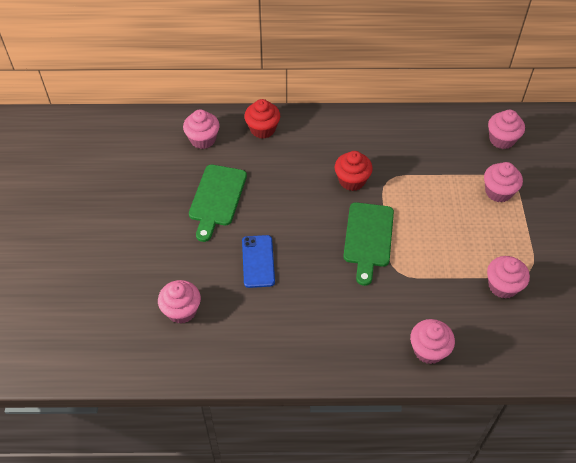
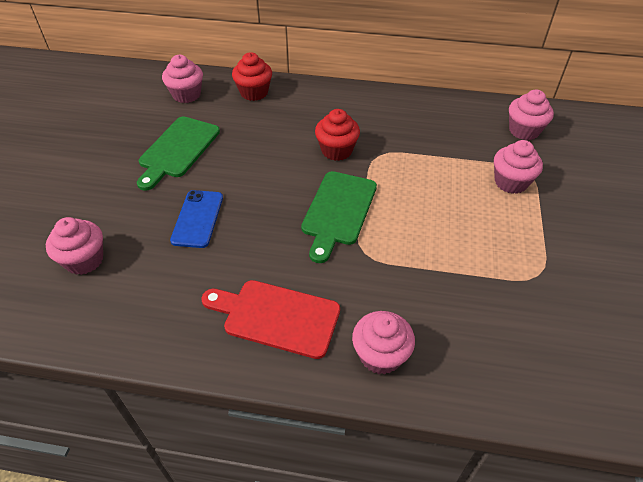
camera: 10 degrees right, 5 degrees down
pink cupcake [487,256,530,299] -> none
none -> red cutting board [201,280,340,359]

